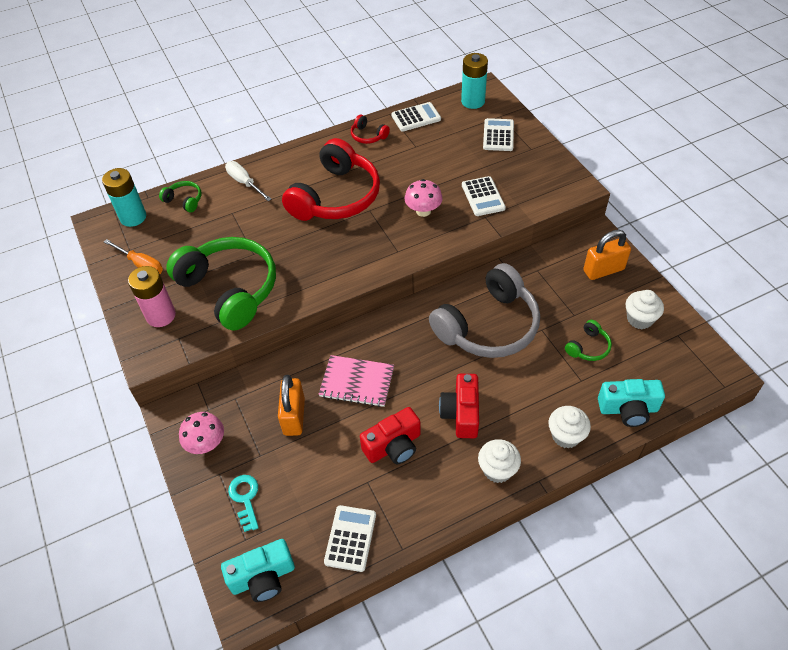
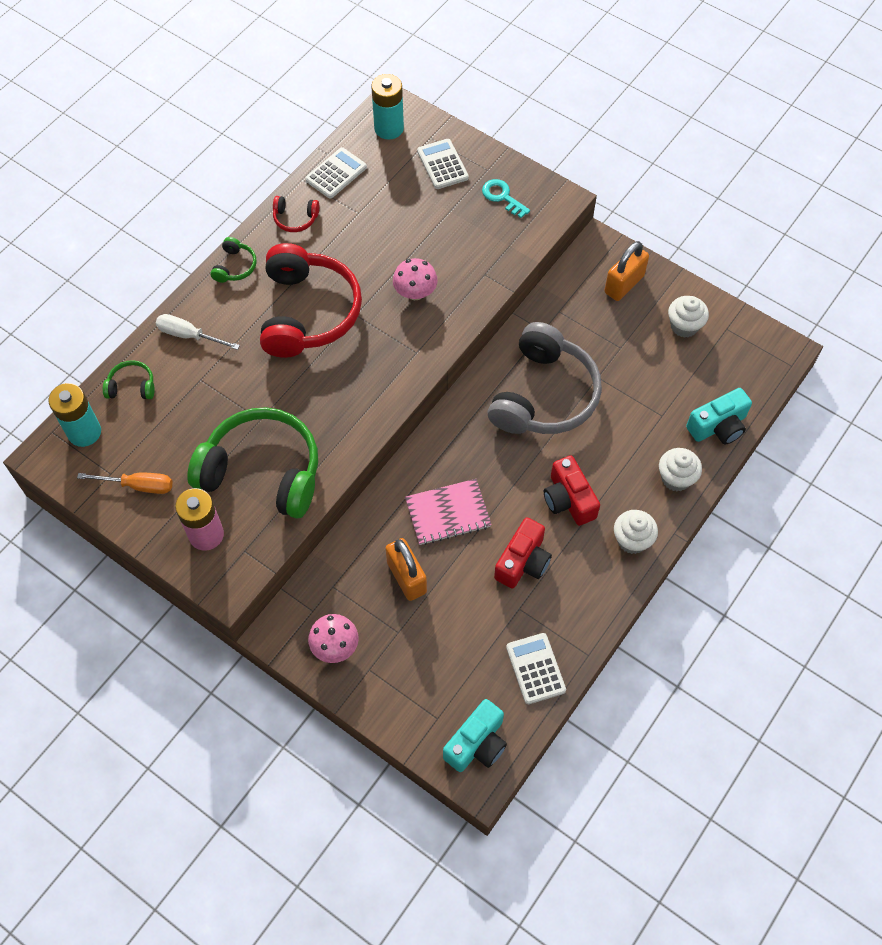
camera: 30 degrees left, 10 degrees up
turquoise key [228,475,259,532] -> turquoise key moved to [482,179,530,218]
white calculator [462,176,506,216] -> none
green headphones [565,320,612,361] -> green headphones moved to [210,237,257,283]

